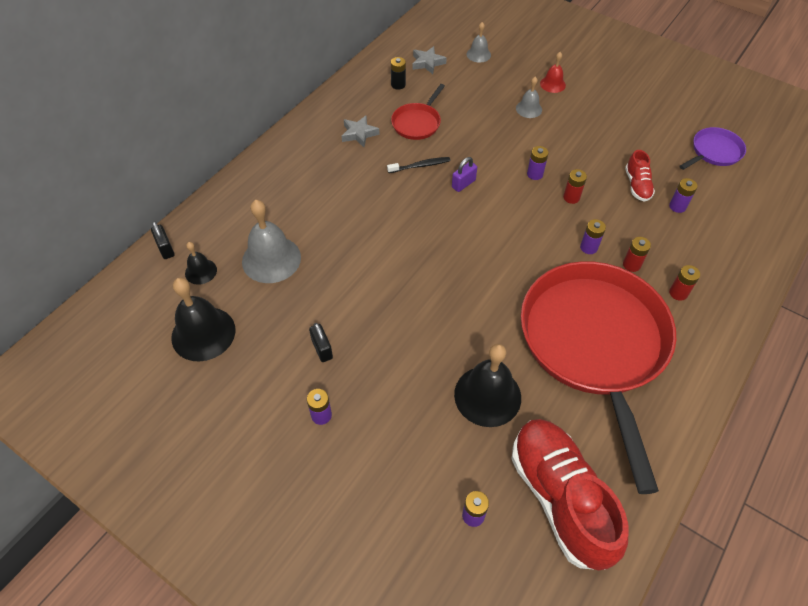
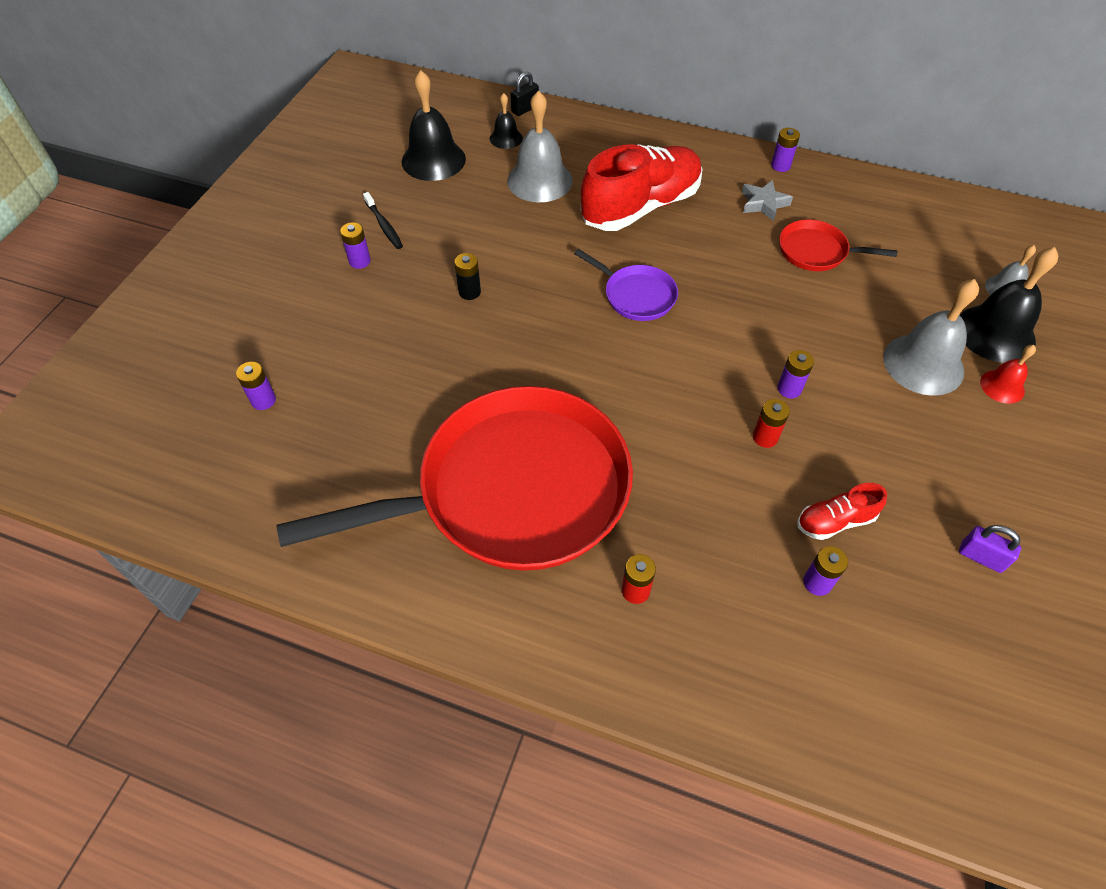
camera: 75 degrees right, 0 degrees up
black padlock [309,323,333,362] -> none
black toothbrush [387,157,450,173] -> black toothbrush moved to [363,192,403,249]
black battery [391,57,406,90] -> black battery moved to [454,253,481,300]
grey star [412,46,447,74] -> none
purple padlock [452,157,477,192] -> purple padlock moved to [959,525,1021,573]
black bell [454,344,521,427] -> black bell moved to [960,247,1058,363]
red shoe [511,419,628,570] -> red shoe moved to [581,144,702,231]
grey bell [516,77,542,118] -> grey bell [883,279,979,396], size x1.88
purple battery [580,219,606,254] -> purple battery moved to [771,128,800,172]
red battery [623,237,651,272] -> none
purple pan [679,127,746,170] -> purple pan moved to [574,249,678,321]

